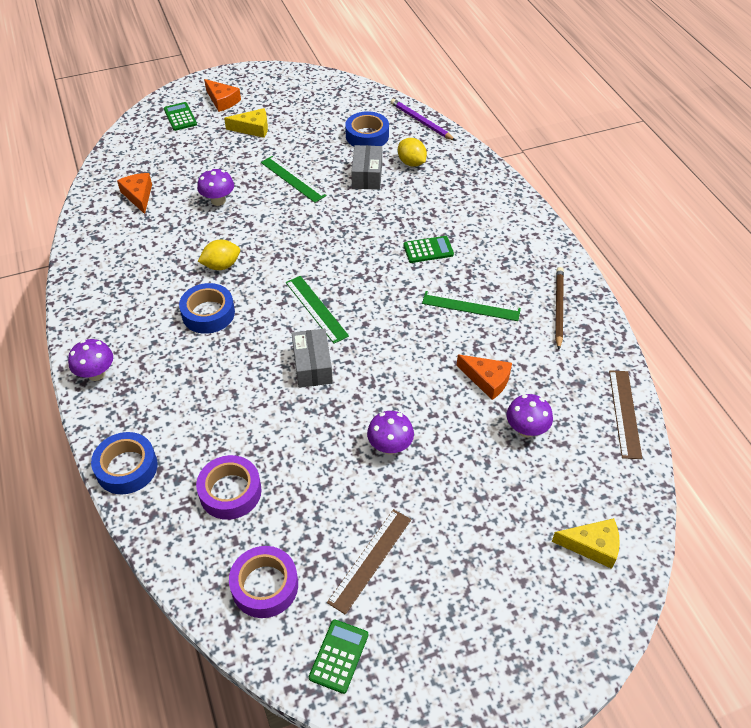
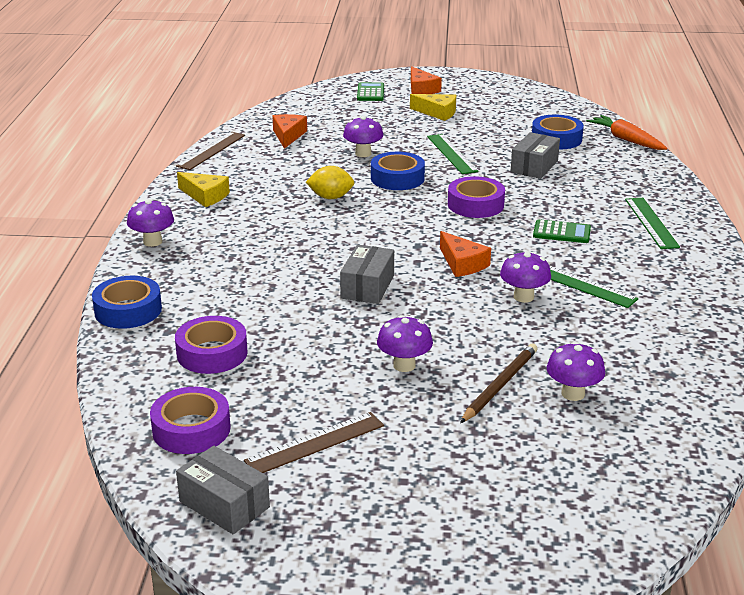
camera: 25 degrees right, 20 degrees down
blue tape [179,283,235,334] -> blue tape moved to [371,152,425,190]
green ruler [286,276,349,344] -> green ruler moved to [625,198,680,249]
green calculator [309,619,368,694] -> grey box [176,446,270,534]
purple pencil [391,99,456,141] -> orange carrot [586,115,667,150]
yellow lemon [398,138,427,167] -> none
orange cheese [456,354,512,400] -> orange cheese moved to [440,231,491,277]
yellow cheese [552,518,620,569] -> yellow cheese moved to [177,172,230,207]
brown pencil [555,267,564,350] -> brown pencil moved to [460,344,537,423]
brown ruler [609,370,642,459] -> brown ruler moved to [176,132,245,170]
none -> purple tape [448,176,505,218]
none -> purple mushroom [500,251,551,303]

